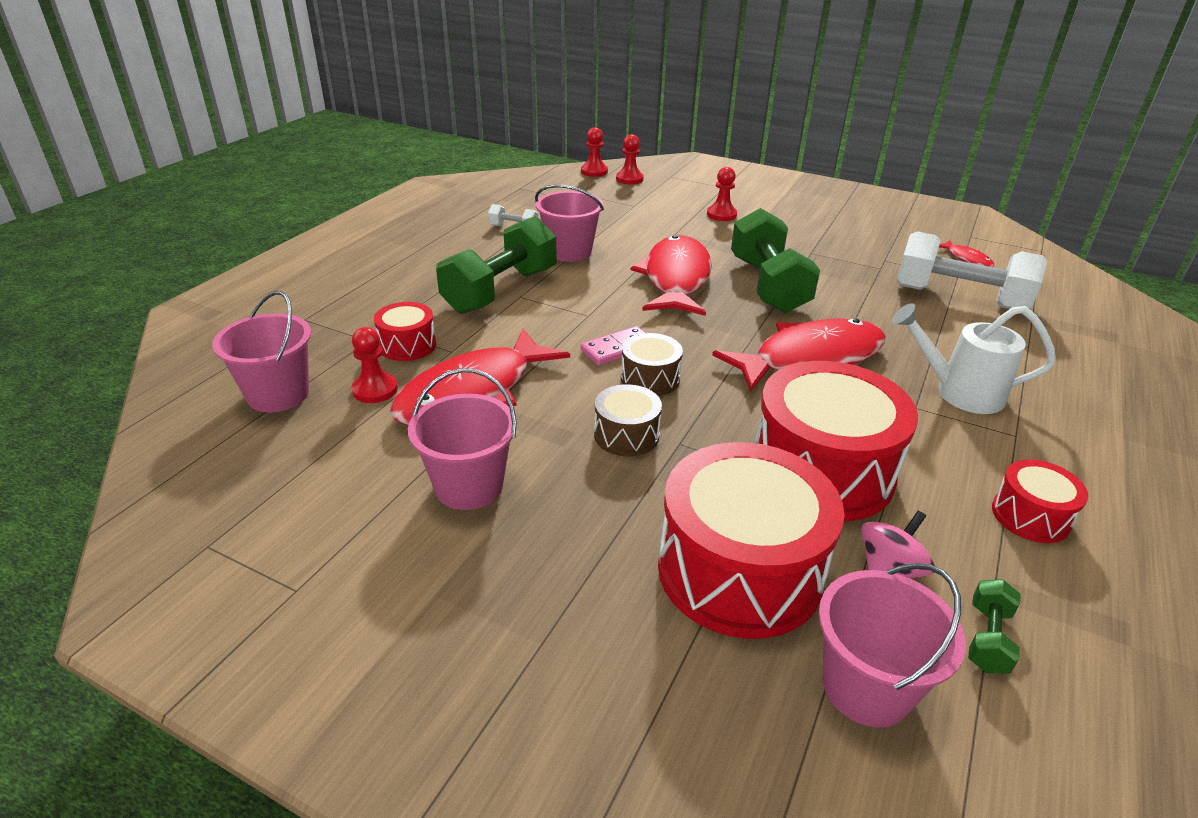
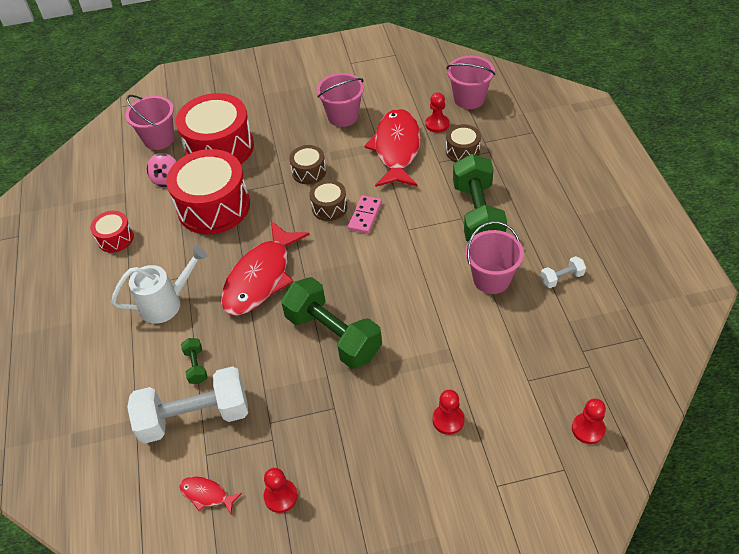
camera: 145 degrees right, 15 degrees up
red drum [374,302,436,361] -> brown drum [446,124,481,162]
red pawn [581,127,608,177] -> red pawn moved to [264,468,298,513]
red fish [631,235,712,316] -> none
green dumbbell [968,579,1020,674] -> green dumbbell moved to [181,338,207,384]

